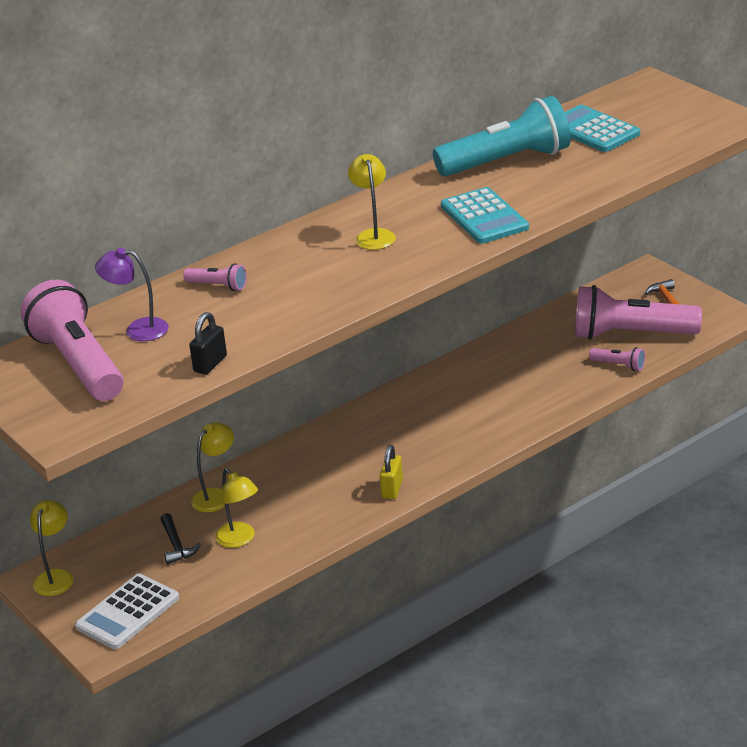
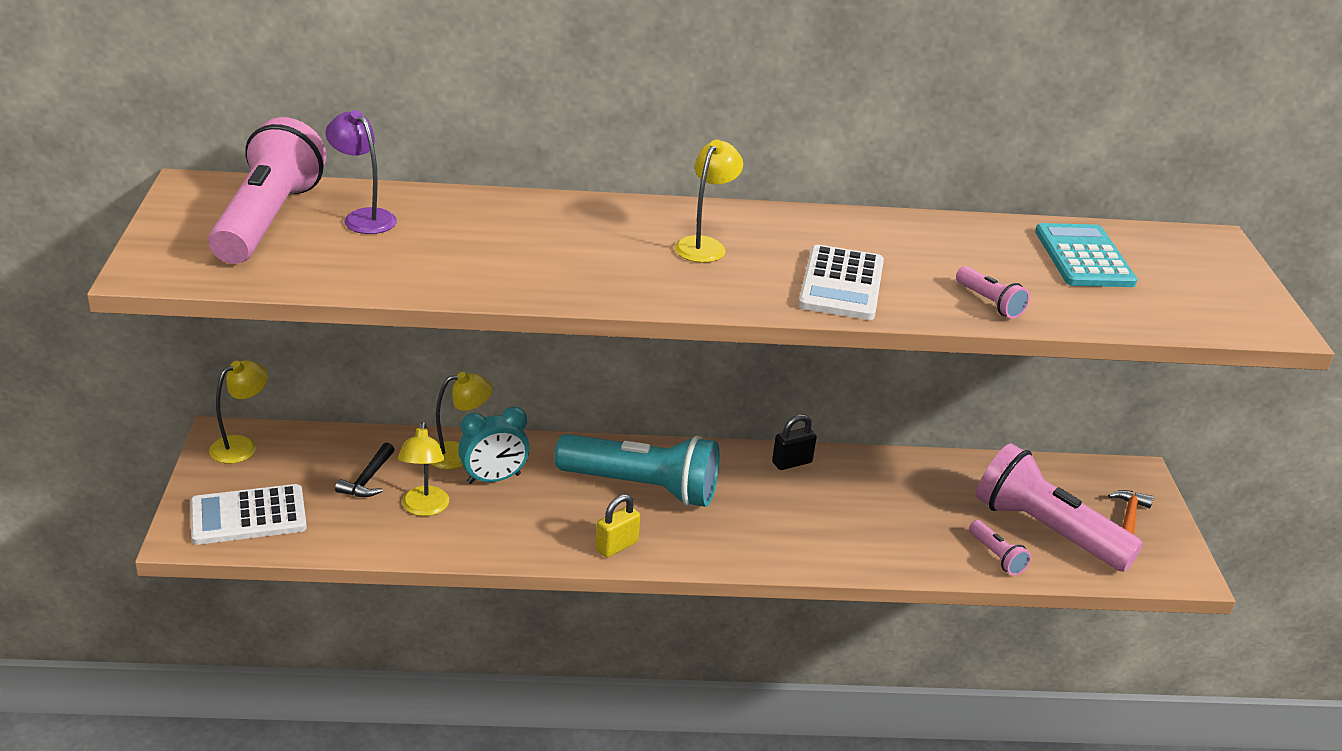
camera: 30 degrees right, 0 degrees up
pink flashlight [183,263,247,291] -> pink flashlight moved to [956,266,1030,319]
black padlock [189,312,227,375] -> black padlock moved to [772,414,817,470]
turquoise flashlight [433,96,571,176] -> turquoise flashlight moved to [555,434,720,507]
turquoise calculator [441,187,529,244] -> white calculator [798,245,884,320]
none -> turquoise clock [458,407,530,484]

